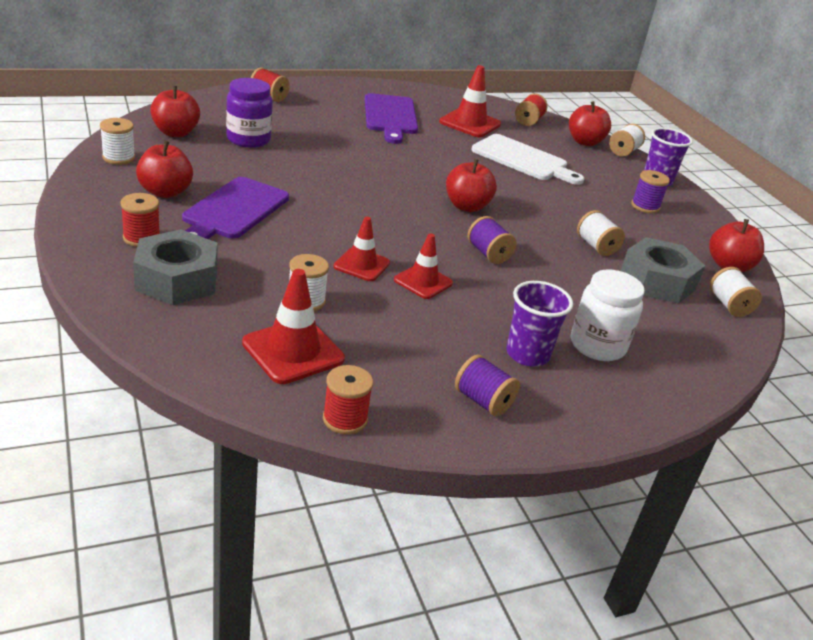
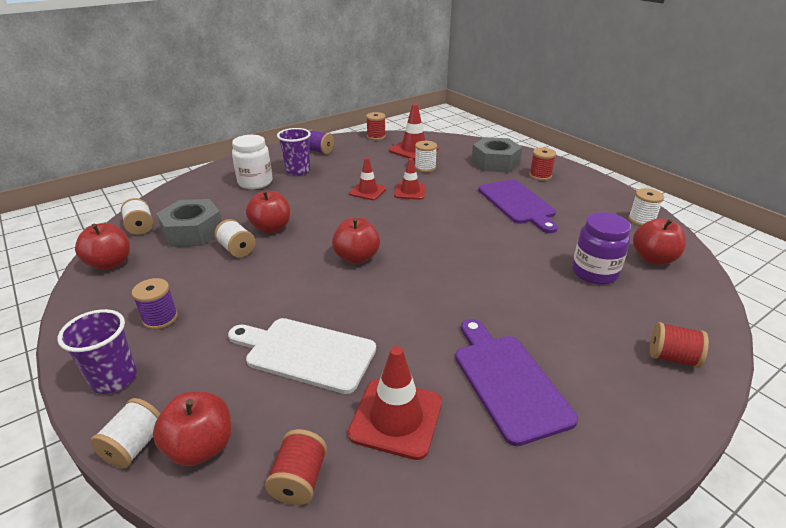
camera: 170 degrees right, 0 degrees up
red apple [136,141,193,198] -> red apple moved to [246,190,290,233]
purple cutting board [182,177,289,239] -> purple cutting board turned 150 degrees clockwise [478,179,558,233]
purple spool [467,216,516,264] -> none

